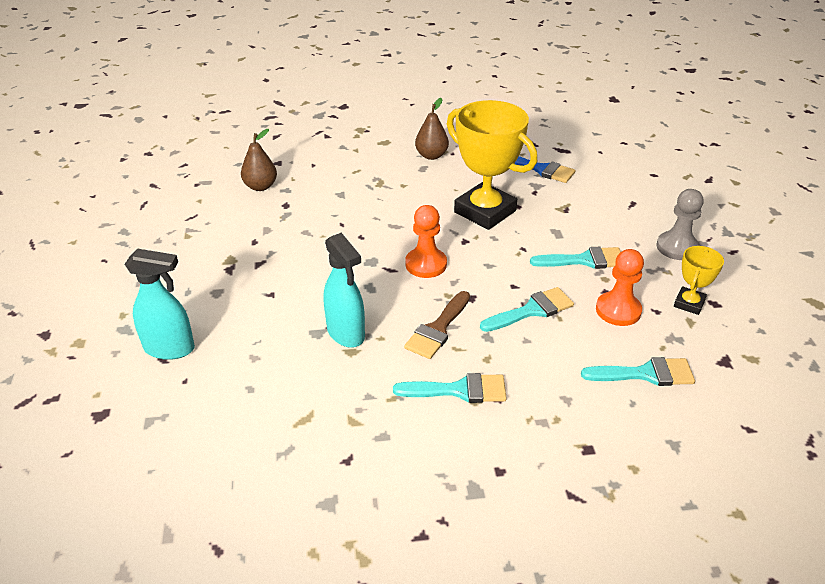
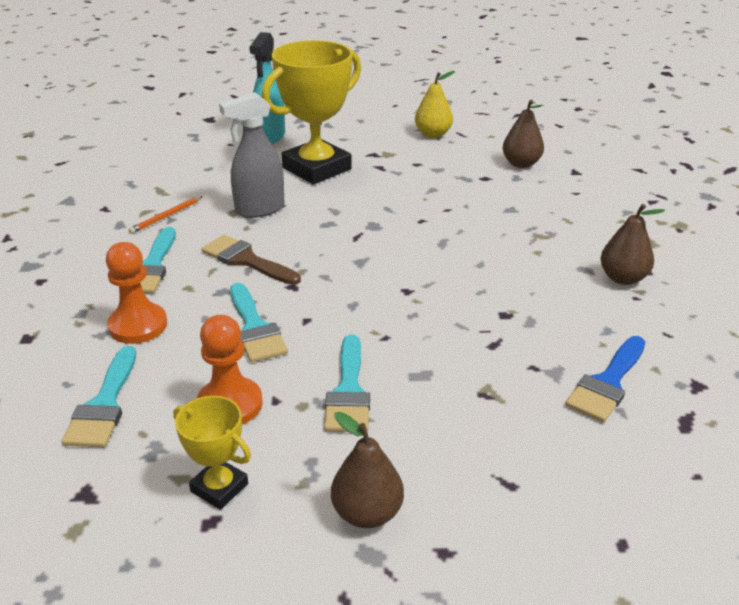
camera: 95 degrees right, 5 degrees down
turquoise spray bottle [324,233,365,348] -> grey spray bottle [219,92,284,218]
orange pawn [405,205,447,278] -> orange pawn moved to [106,242,167,344]
yellow trophy [447,100,537,230] -> yellow trophy moved to [262,40,361,184]
grey pawn [657,189,704,260] -> brown pear [331,412,404,528]
none -> orange pencil [128,196,203,234]
none -> yellow pear [415,71,455,138]

